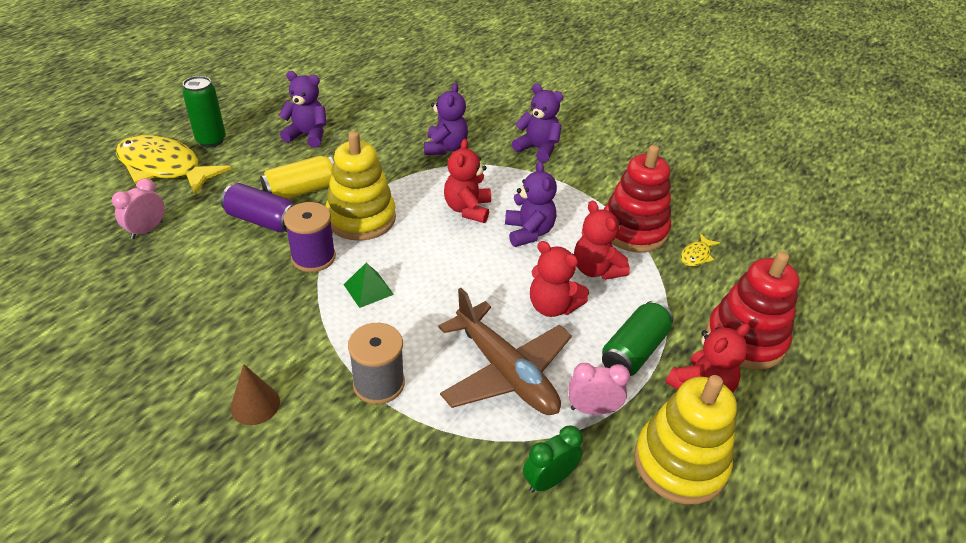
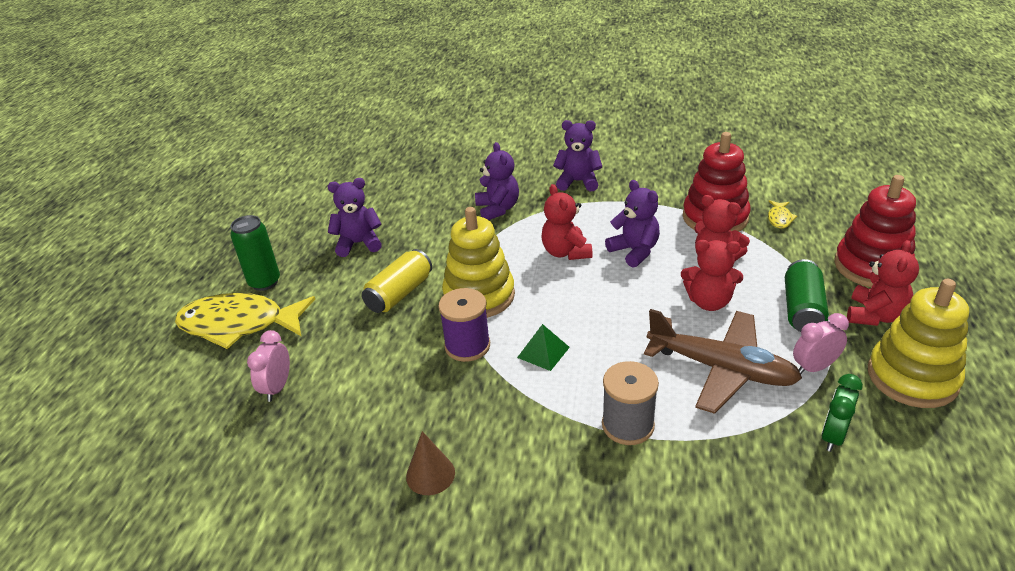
camera: 20 degrees left, 5 degrees down
purple can [221,183,295,232] -> none
brown cone [230,364,280,425] -> brown cone moved to [406,431,455,495]

